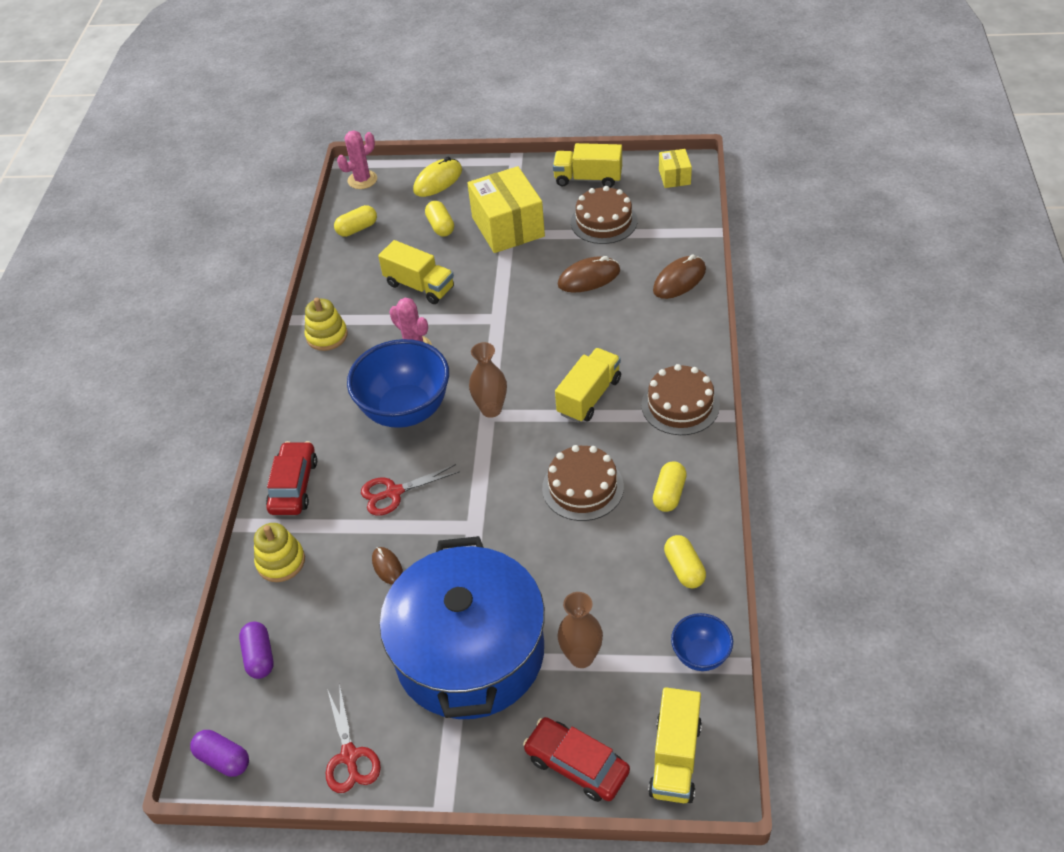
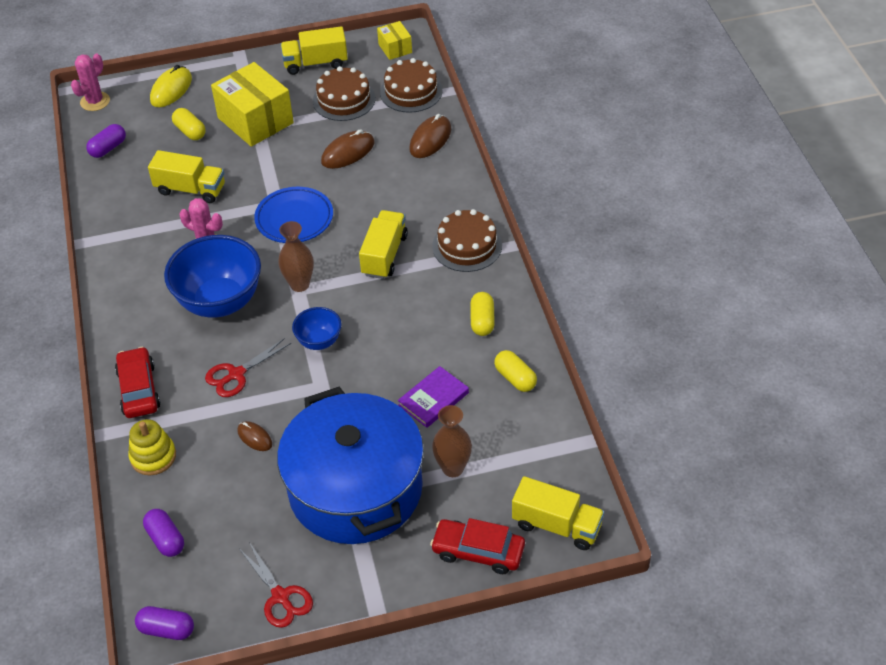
camera: 20 degrees left, 0 degrees up
yellow stacking toy [305,298,348,351] -> none
yellow capsule [334,205,377,237] -> purple capsule [86,124,126,158]
brown cake [542,445,624,521] -> brown cake moved to [380,58,443,113]
yellow truck [648,687,702,803] -> yellow truck turned 60 degrees counterclockwise [512,476,604,550]
blue bowl [671,613,733,671] -> blue bowl moved to [292,307,342,350]
none -> blue plate [254,187,333,243]
none -> purple book [398,366,469,428]

